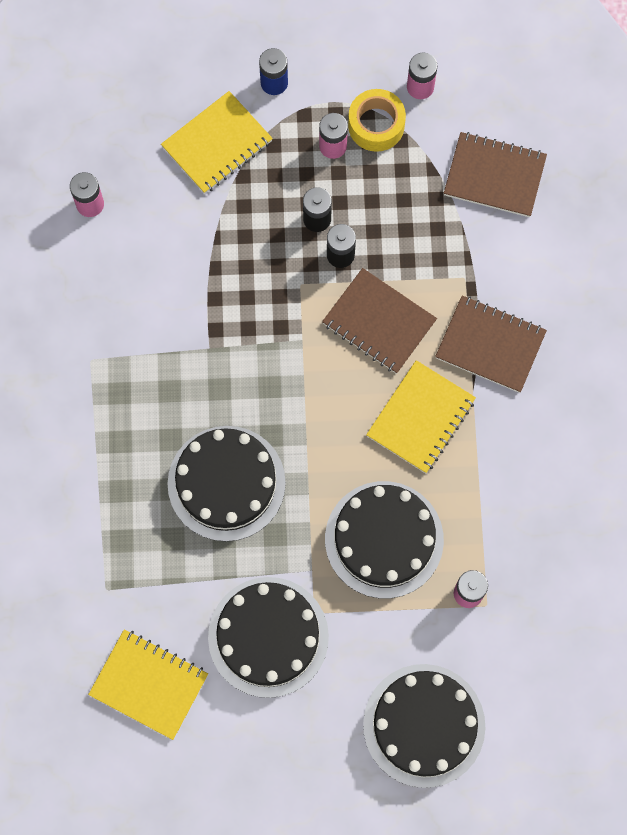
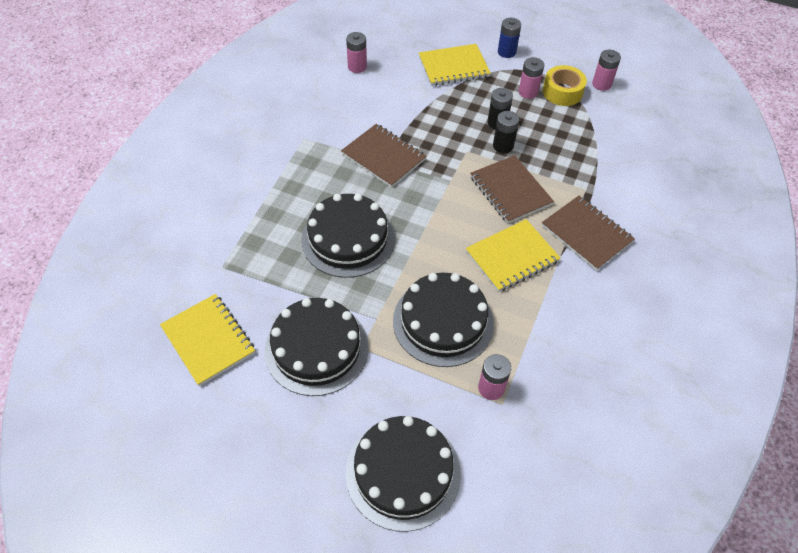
camera: 25 degrees right, 20 degrees down
brown notebook [444,132,547,217] -> brown notebook moved to [341,124,426,188]

